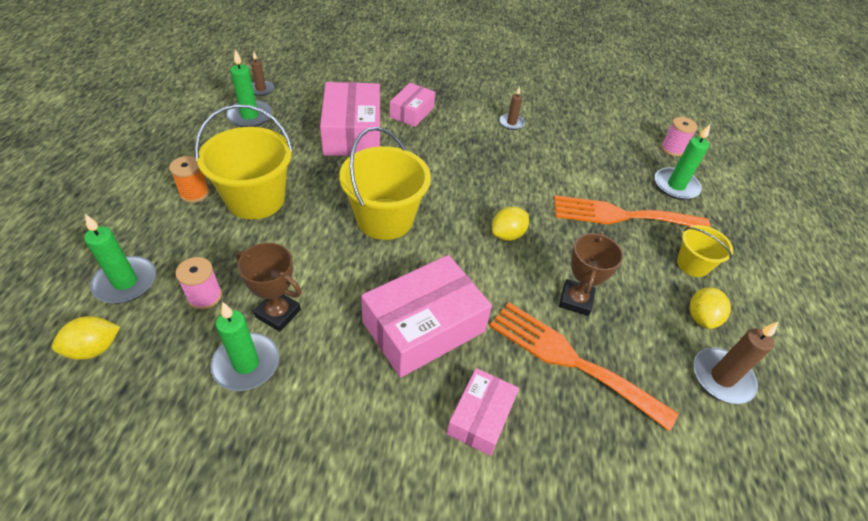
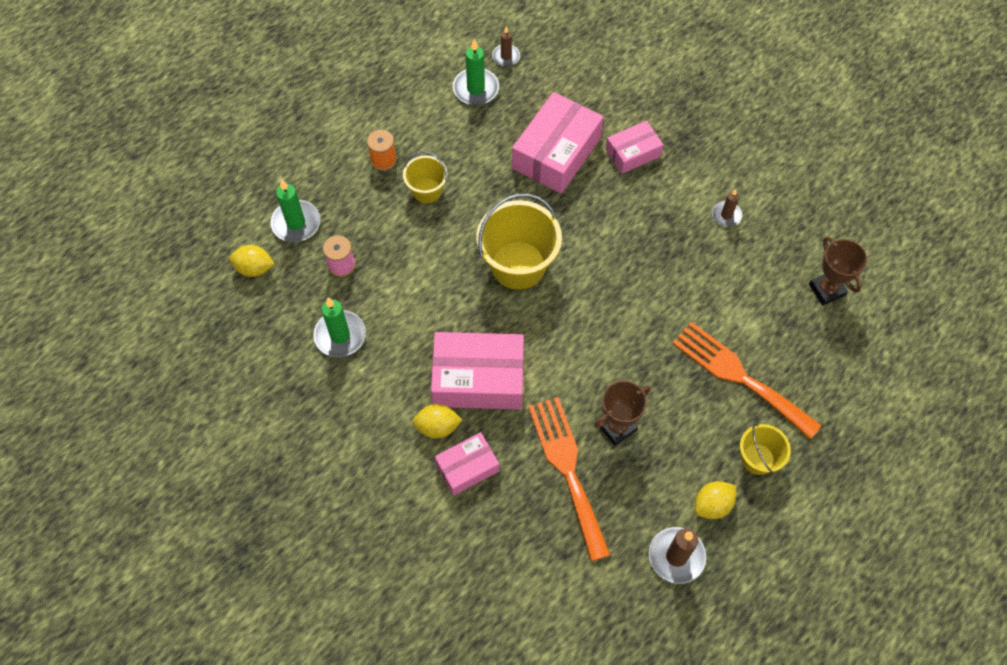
camera: 40 degrees right, 15 degrees up
yellow bucket [195,104,293,219] -> yellow bucket [403,151,448,203], size x0.55
brown trophy [236,243,302,332] -> brown trophy moved to [809,237,867,305]
yellow lemon [492,207,529,241] -> yellow lemon moved to [412,404,462,439]
green candle [655,124,710,200] -> none
pink spool [661,117,698,156] -> none

